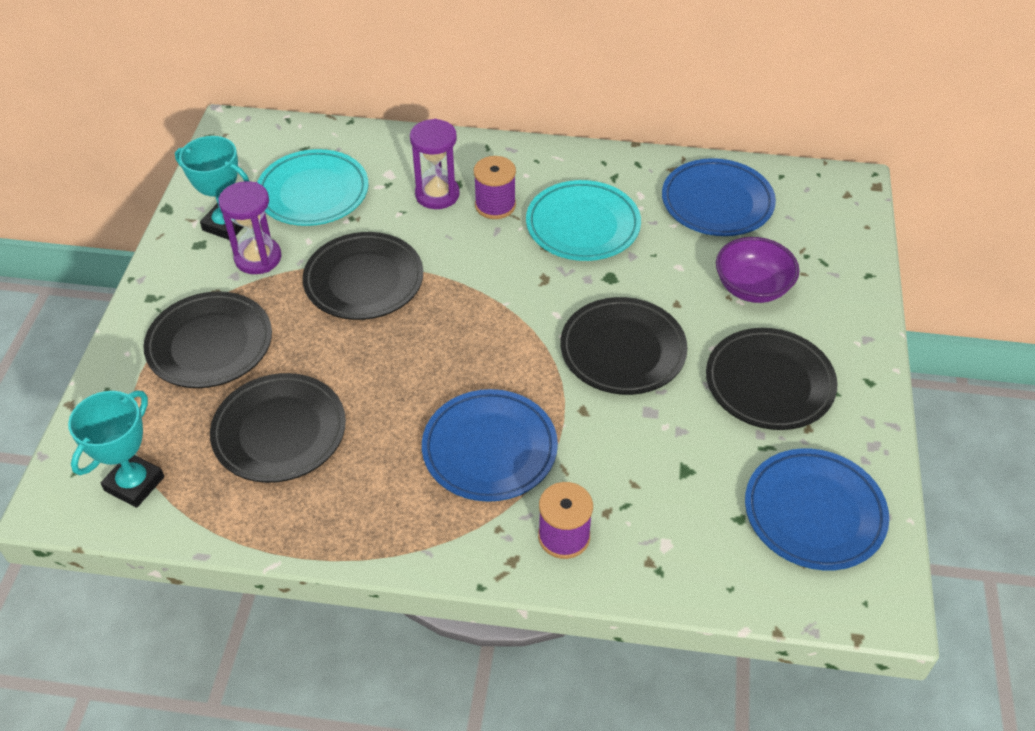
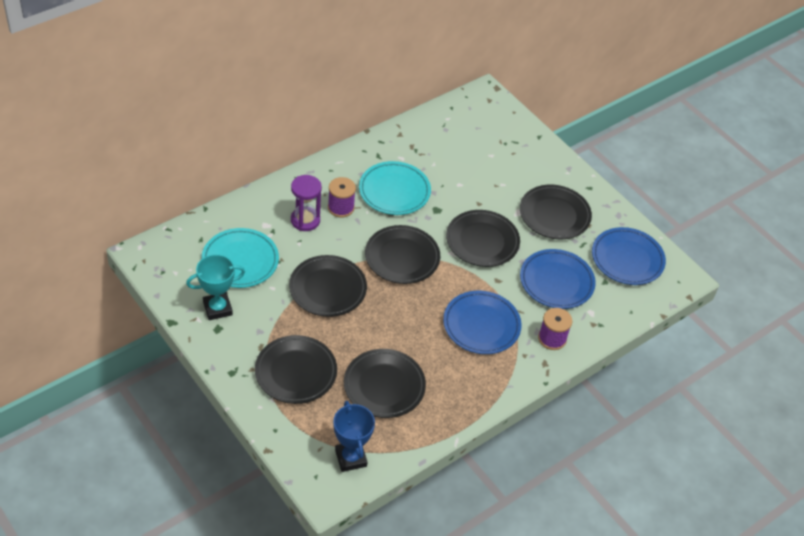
camera: 50 degrees left, 0 degrees up
turquoise trophy [68,390,164,508] -> blue trophy [333,401,375,472]
purple hourglass [218,181,282,274] -> none
blue plate [662,158,776,236] -> blue plate moved to [520,249,596,309]
purple bowl [716,237,799,303] -> none
none -> black plate [365,225,440,284]

